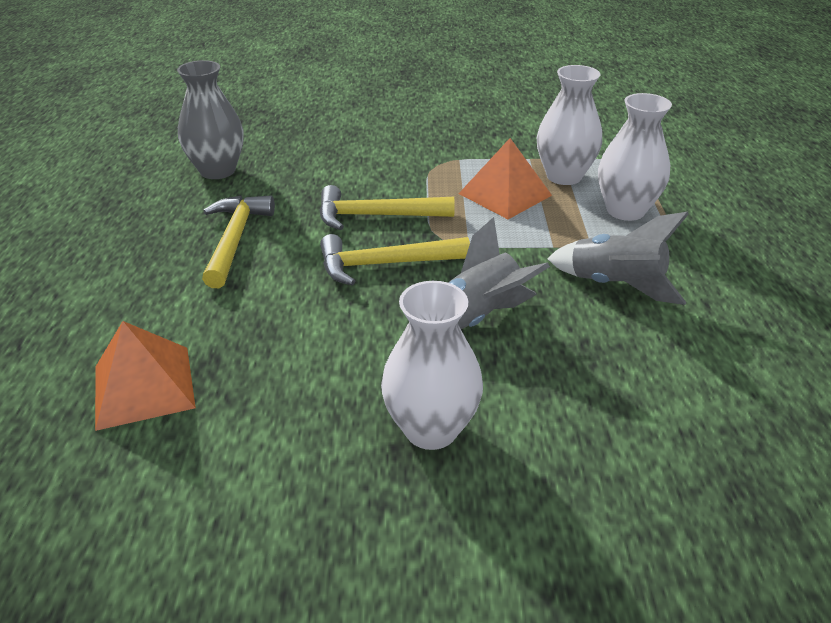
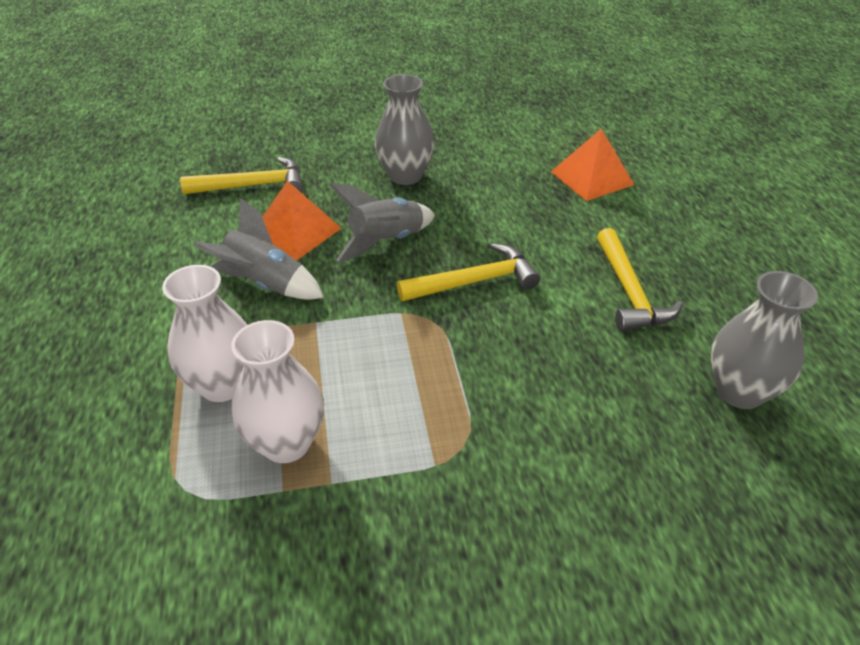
camera: 170 degrees right, 5 degrees up
yellow hammer [319,185,455,230] -> yellow hammer moved to [180,157,303,194]
white vase [381,281,483,450] -> grey vase [375,74,435,185]
orange pyramid [459,138,552,219] -> orange pyramid moved to [262,181,342,261]

